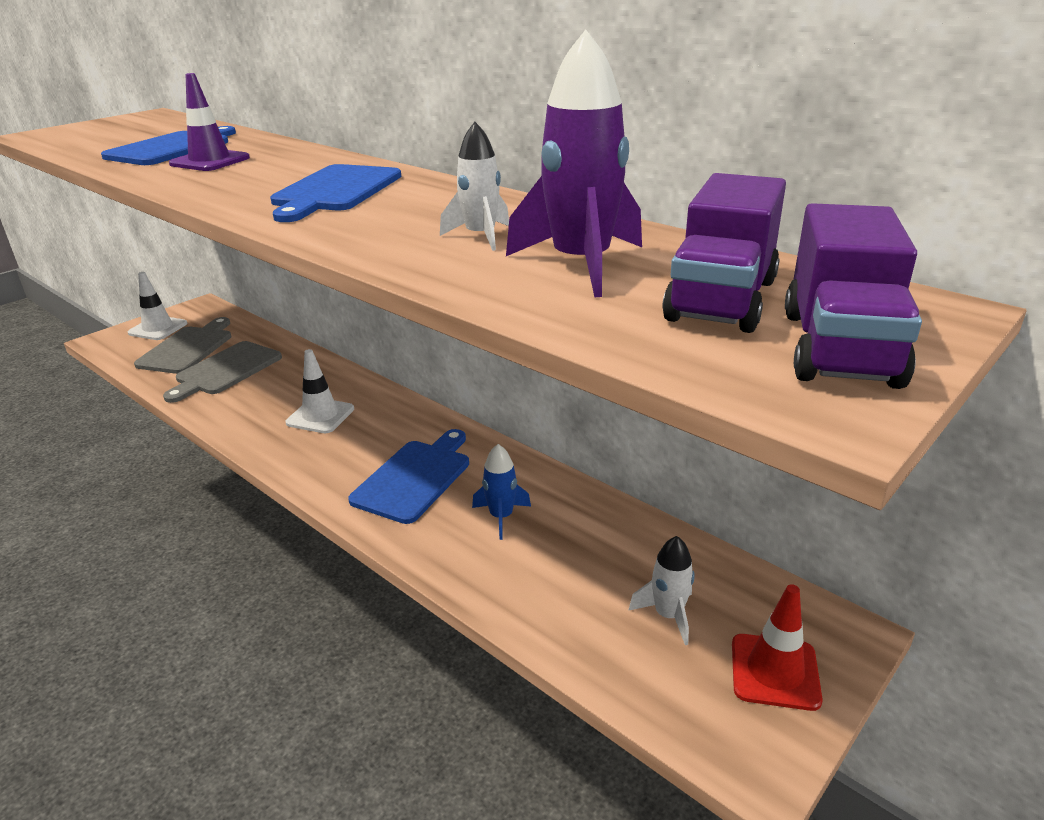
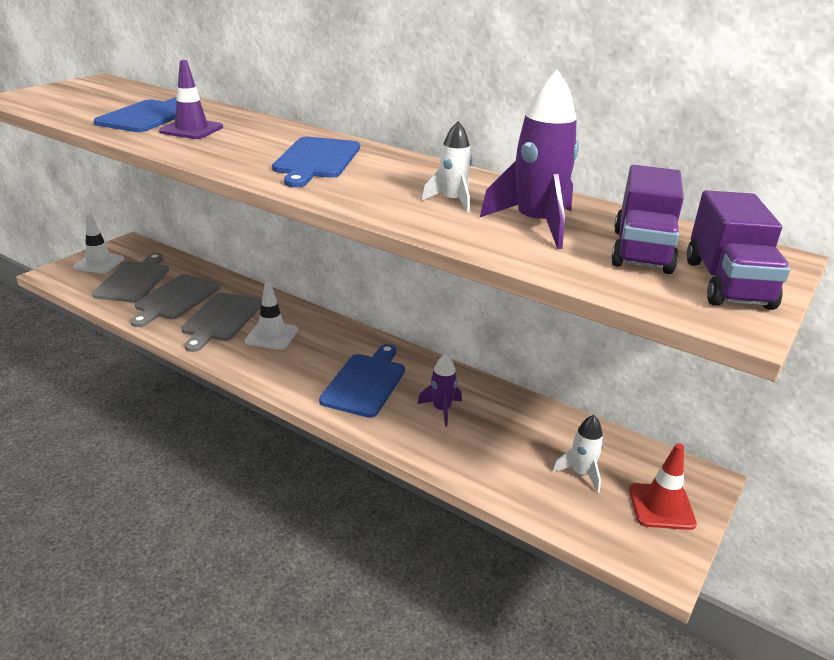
camera: 10 degrees left, 0 degrees up
blue rocket [472,444,531,540] -> purple rocket [417,354,462,426]
none -> grey cutting board [181,292,262,352]

